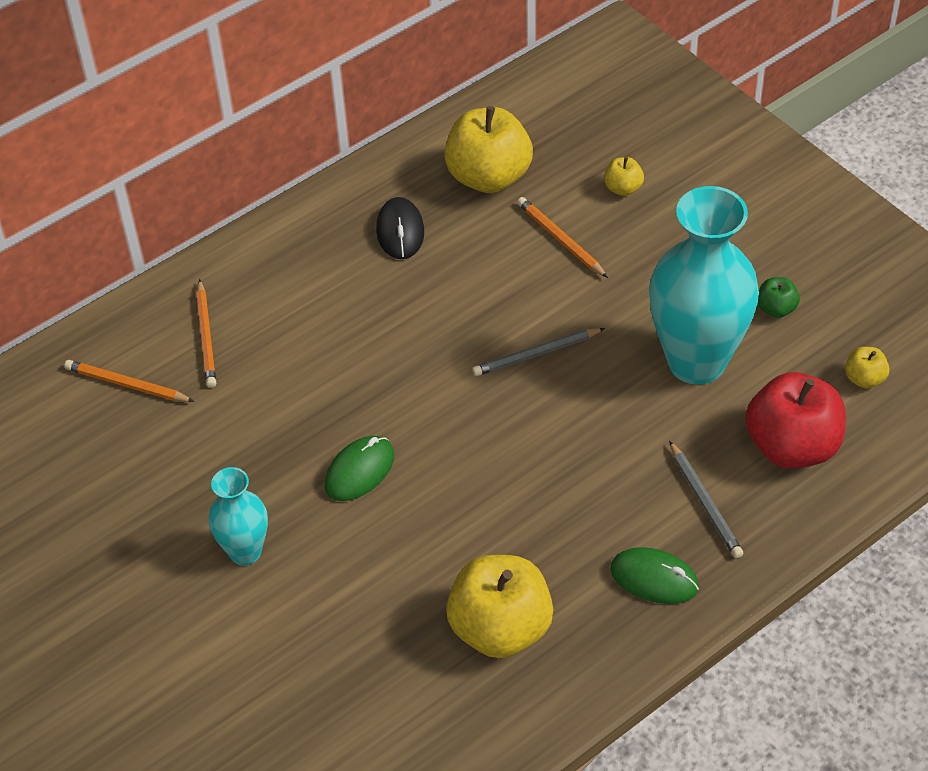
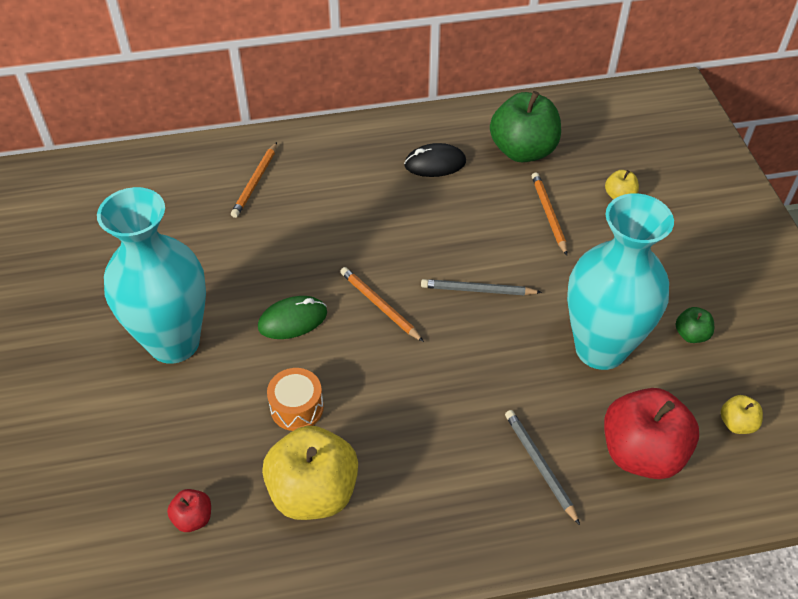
camera: 25 degrees right, 0 degrees up
orange pencil [64,360,195,402] -> orange pencil moved to [340,267,424,342]
turquoise vase [208,467,268,565] -> turquoise vase [97,187,206,364], size x1.93
black mouse [376,197,424,259] -> black mouse turned 60 degrees clockwise [404,143,466,177]
yellow apple [445,106,533,193] -> green apple [490,91,561,162]
green mouse [610,547,699,604] -> none
grey pencil [669,441,744,558] -> grey pencil turned 150 degrees clockwise [505,410,580,525]
none -> red apple [167,489,211,532]
none -> orange drum [267,368,324,431]

